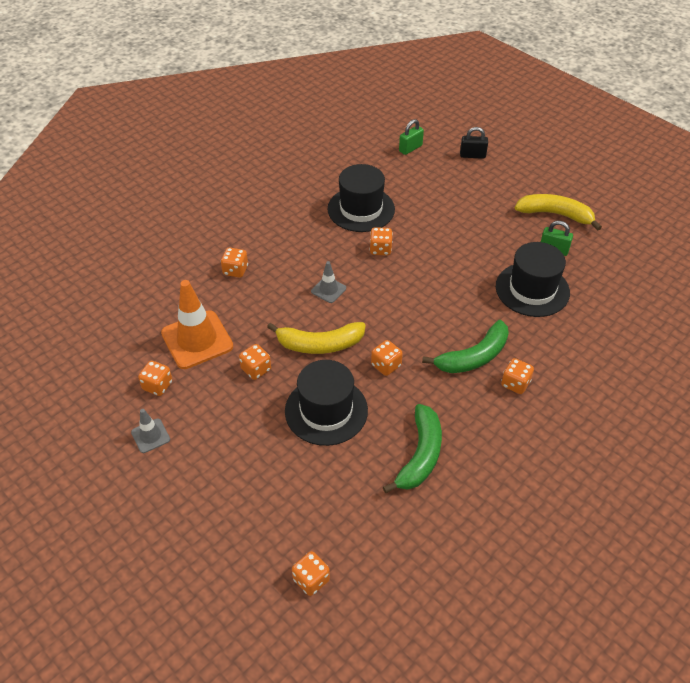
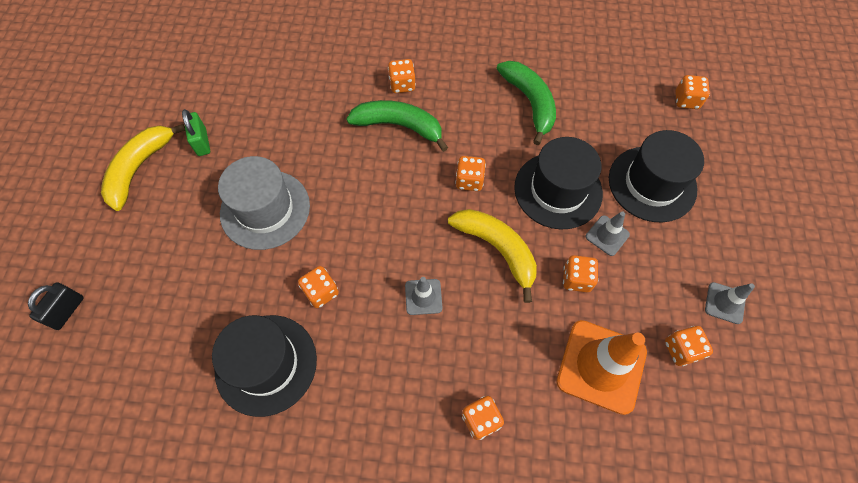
camera: 130 degrees left, 15 degrees up
green banana [383,404,442,493] -> green banana turned 90 degrees clockwise [496,61,556,145]
green padlock [399,119,424,155] -> none
black padlock [460,127,488,159] -> black padlock turned 60 degrees clockwise [28,282,84,330]
black hat [496,242,570,317] -> black hat moved to [609,130,704,223]
yellow banana [515,194,602,231] -> yellow banana turned 45 degrees clockwise [101,124,186,211]
none -> grey hat [218,156,310,250]
none -> grey traffic cone [586,211,630,256]

